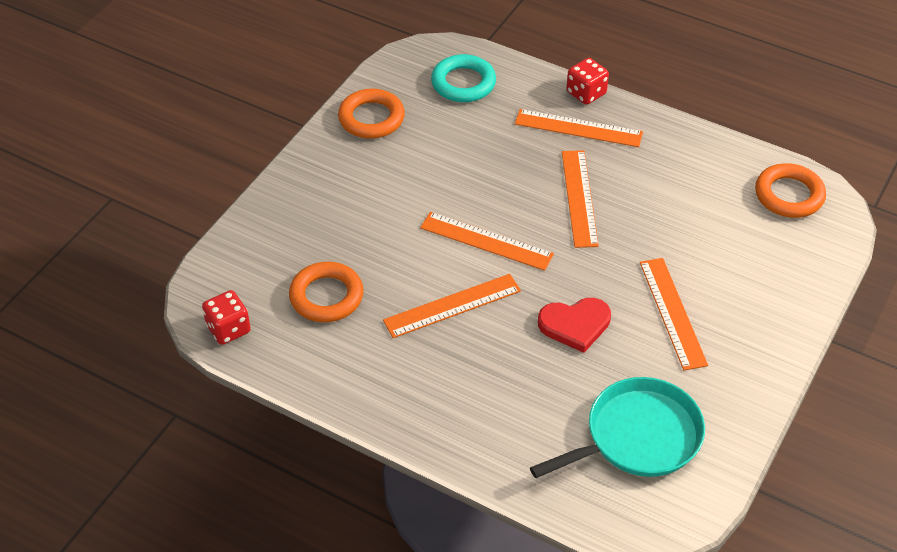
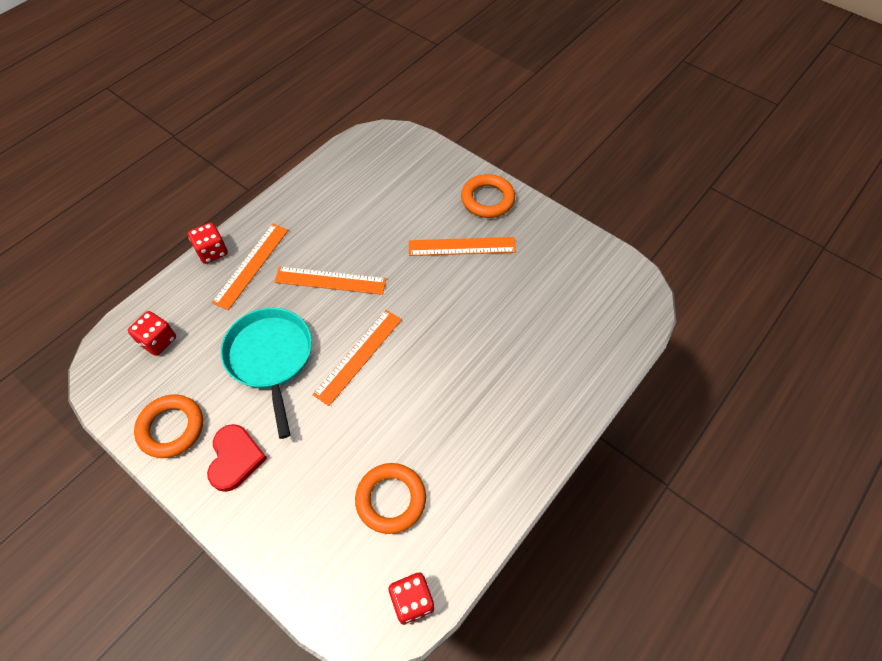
camera: 80 degrees left, 10 degrees up
orange ruler [383,274,521,338] -> none
turquoise ring [431,54,496,102] -> red dice [128,311,176,356]
turquoise pan [530,377,705,478] -> turquoise pan moved to [221,308,312,439]
red heart [538,298,611,353] -> red heart moved to [207,424,267,492]
orange ring [755,163,826,218] -> orange ring moved to [461,174,515,218]

